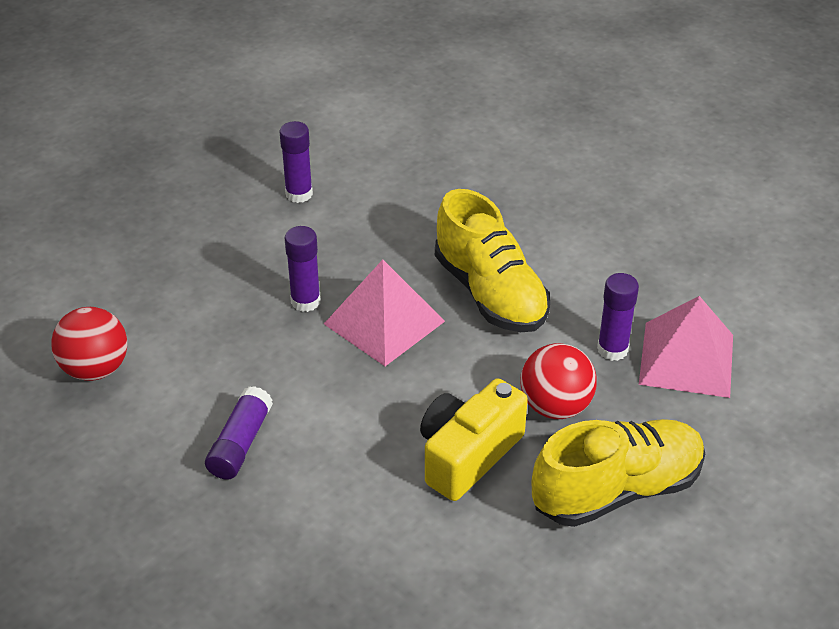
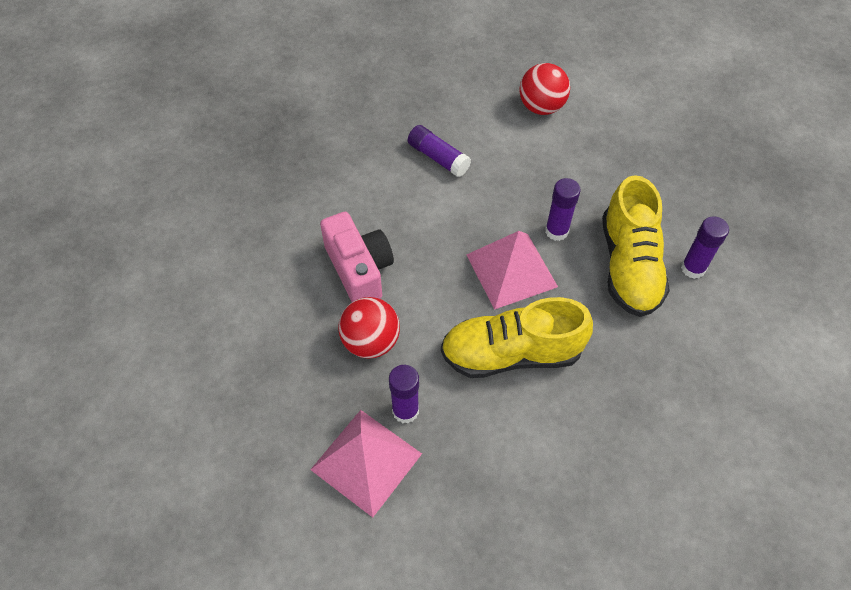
camera: 115 degrees right, 15 degrees up
yellow camera [420,378,528,501] -> pink camera [320,212,394,302]
yellow shoe [532,419,705,527] -> yellow shoe moved to [602,175,670,317]

